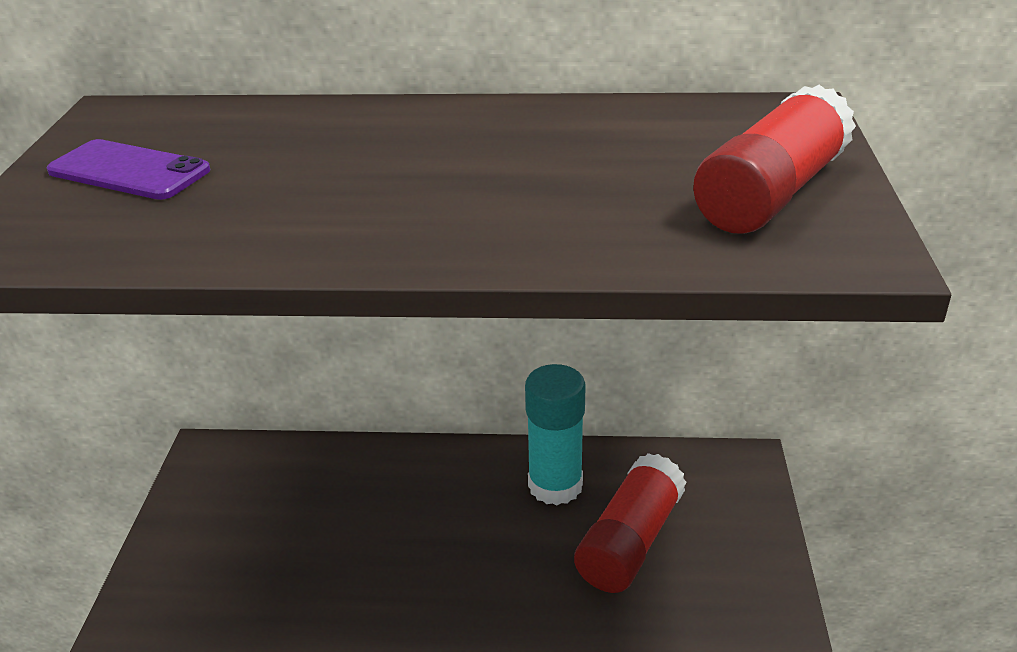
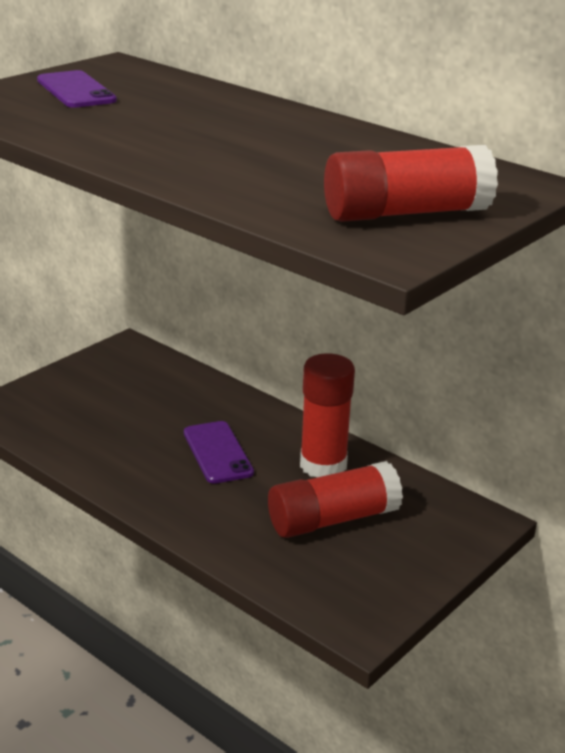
camera: 35 degrees right, 5 degrees down
turquoise glue stick [525,364,586,505] -> red glue stick [300,353,355,478]
none -> purple phone [184,421,254,484]

